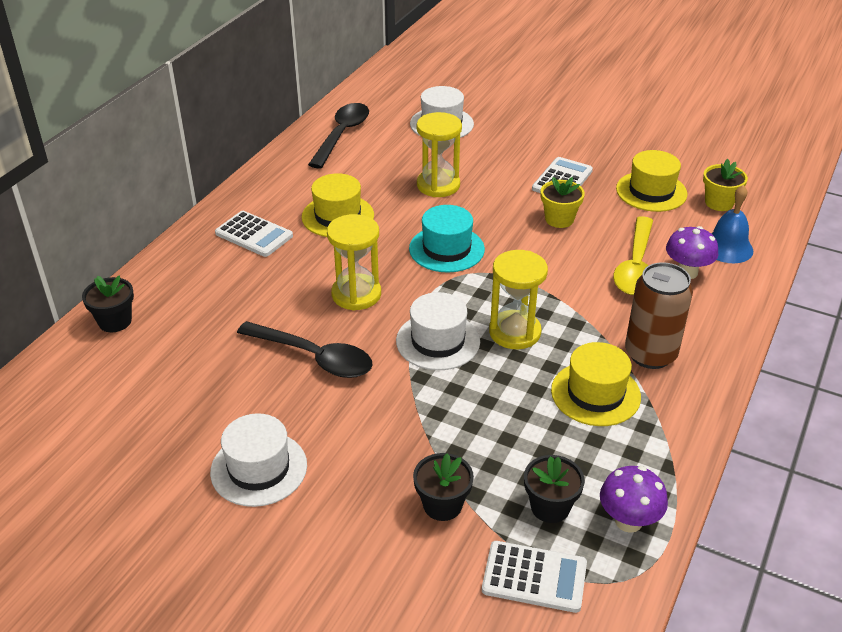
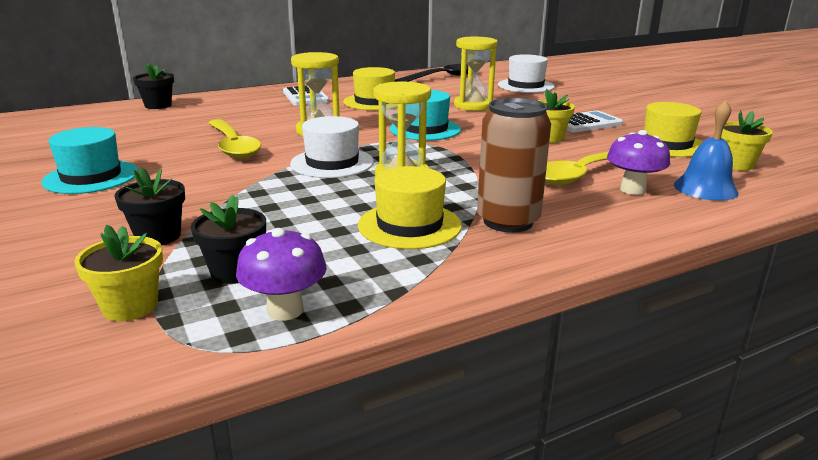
camera: 35 degrees right, 15 degrees down
white hat [210,413,307,507] -> turquoise hat [42,127,139,194]
black spoon [237,321,373,378] -> yellow spoon [208,119,261,158]
white calculator [482,541,587,613] -> yellow flower pot [74,225,163,321]

